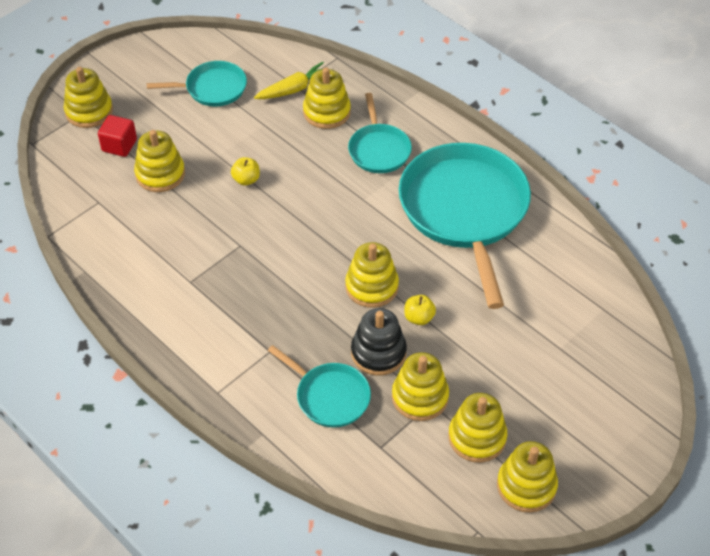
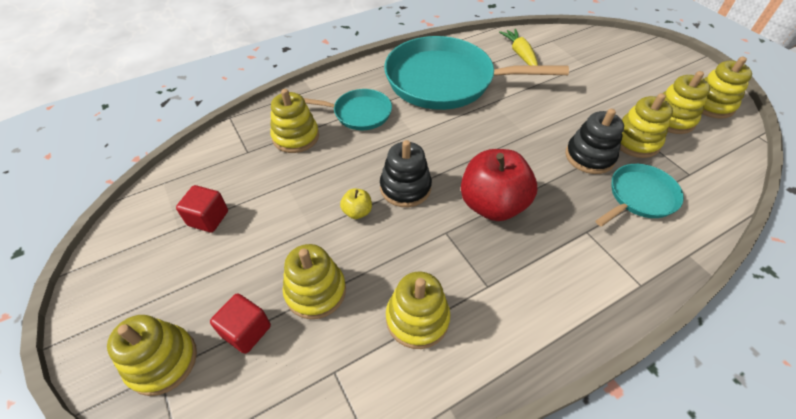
camera: 75 degrees left, 0 degrees up
turquoise pan [147,61,247,107] -> red cube [176,185,228,232]
yellow carrot [254,62,324,99] -> yellow carrot moved to [499,29,538,66]
yellow stacking toy [345,242,399,308] -> yellow stacking toy moved to [386,271,450,349]
yellow apple [404,295,436,325] -> none
none -> black stacking toy [380,140,432,207]
none -> red apple [461,149,537,221]

